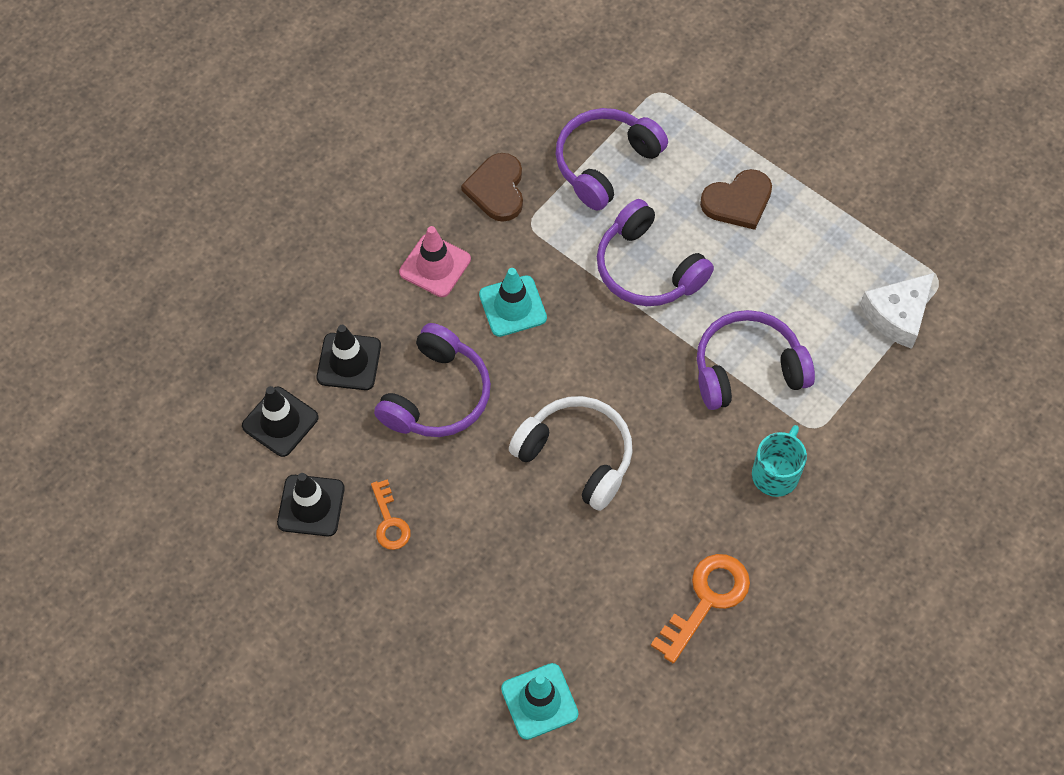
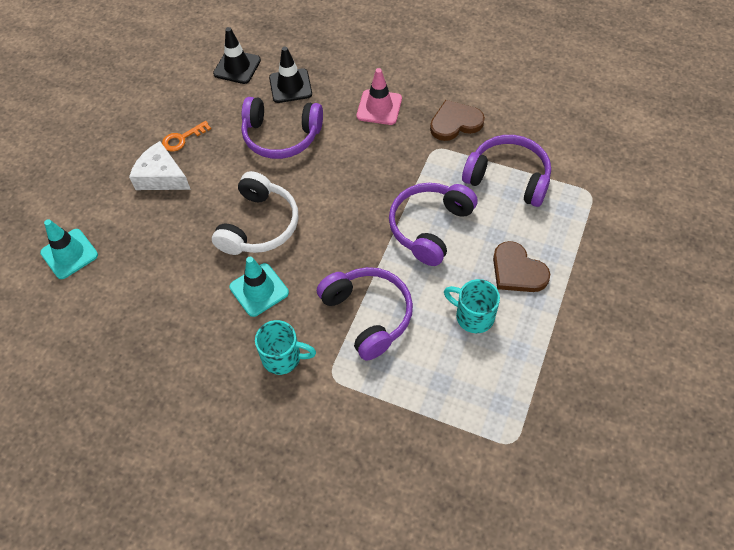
camera: 75 degrees right, 5 degrees down
black traffic cone [277,473,345,537] -> none
turquoise traffic cone [479,268,547,337] -> turquoise traffic cone moved to [229,257,289,317]
orange key [651,554,750,663] -> none
white cheese [860,273,934,349] -> white cheese moved to [129,141,191,190]
none -> turquoise mug [444,279,500,333]

